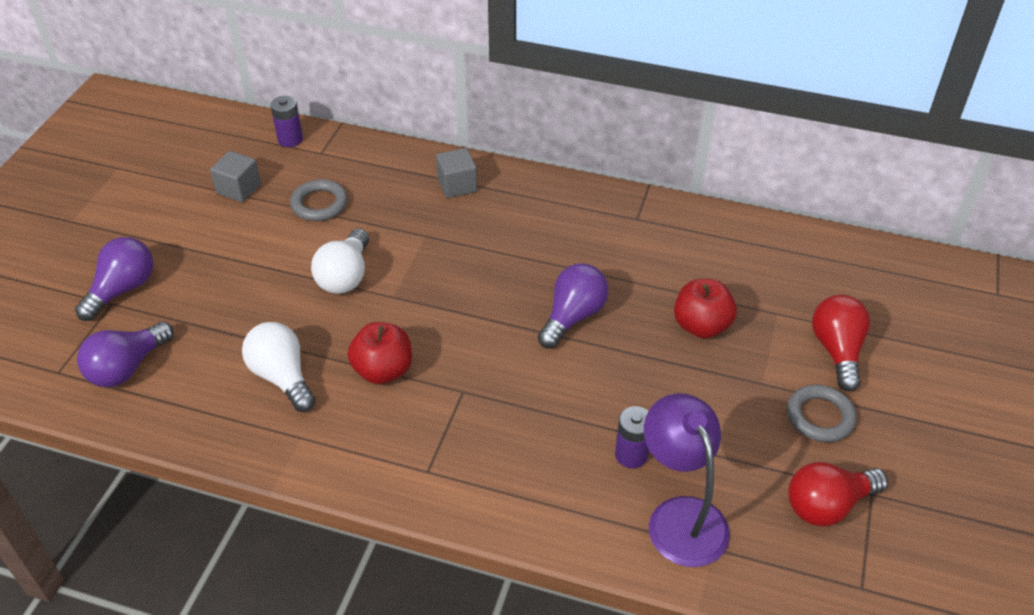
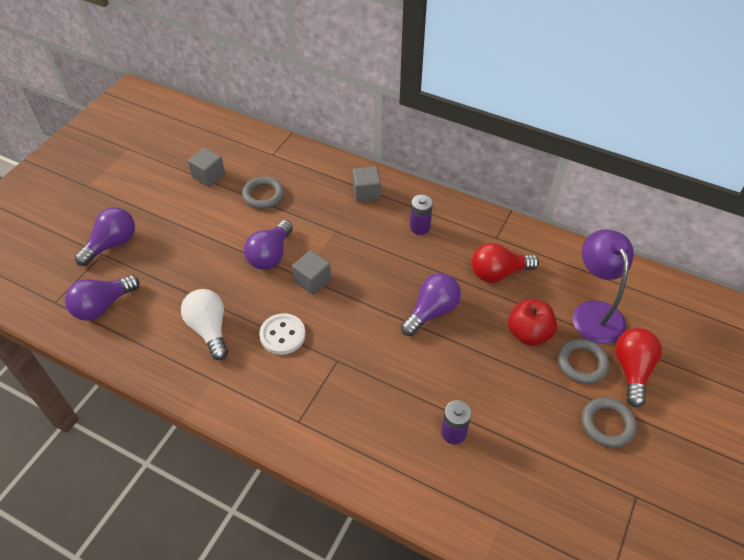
camera: 10 degrees right, 5 degrees up
purple battery [270,96,303,147] -> purple battery moved to [410,195,433,235]
white light bulb [311,229,369,294] -> purple light bulb [244,220,293,270]
red apple [347,322,412,384] -> white button [259,313,305,355]
purple lamp [644,393,730,567] -> purple lamp moved to [573,230,634,344]
red light bulb [788,462,888,527] -> red light bulb moved to [472,243,539,283]
none -> grey cube [292,250,331,295]
none -> grey ring [558,339,609,384]

